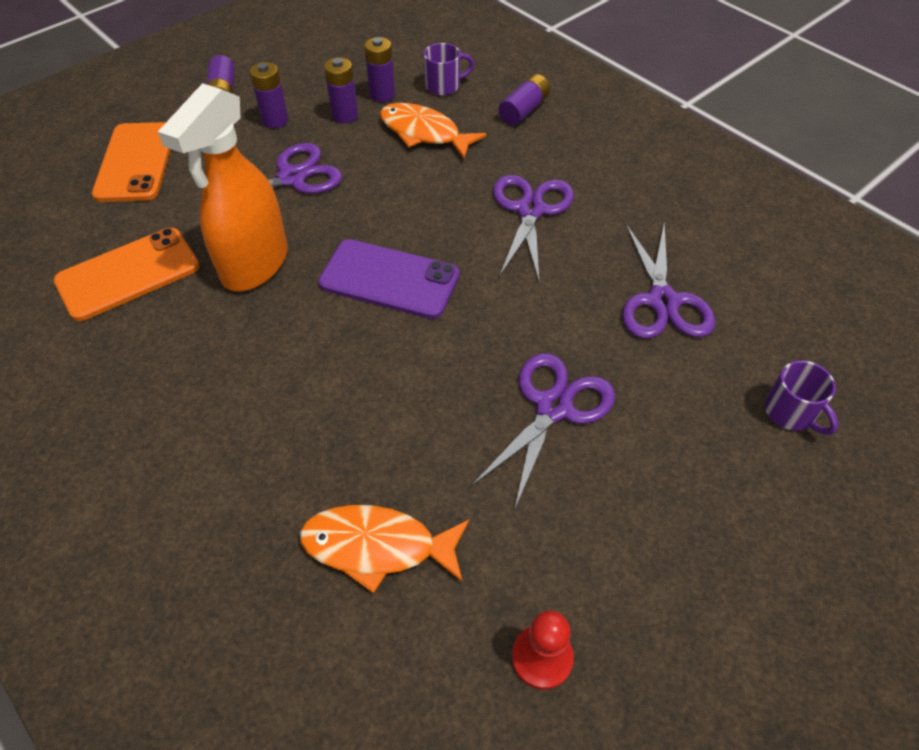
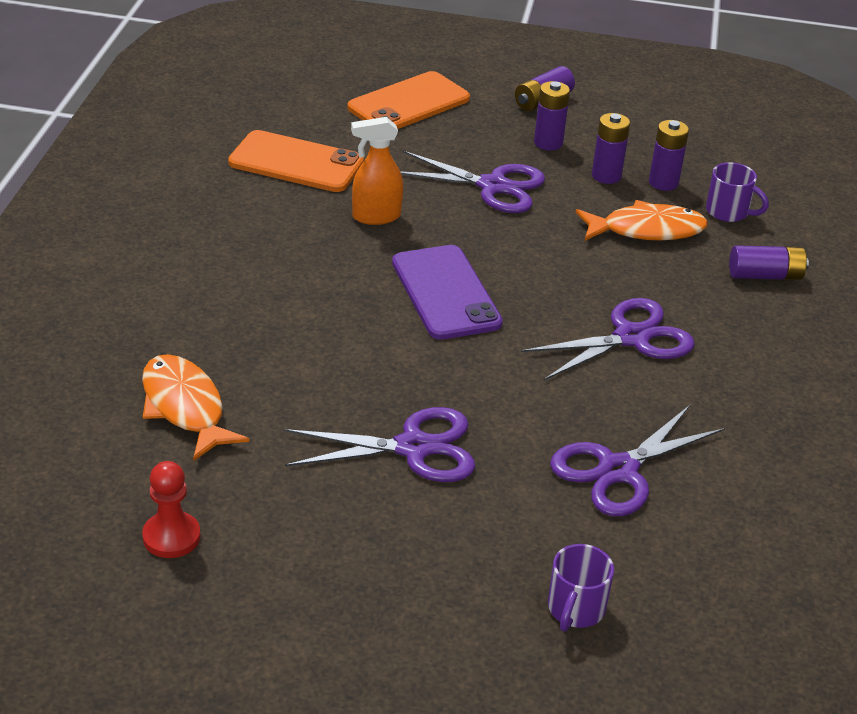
camera: 50 degrees right, 15 degrees down
orange spray bottle [158,83,288,291] -> orange spray bottle [351,117,403,225], size x0.57
orange fish [380,103,486,159] -> orange fish turned 90 degrees clockwise [576,200,708,241]

